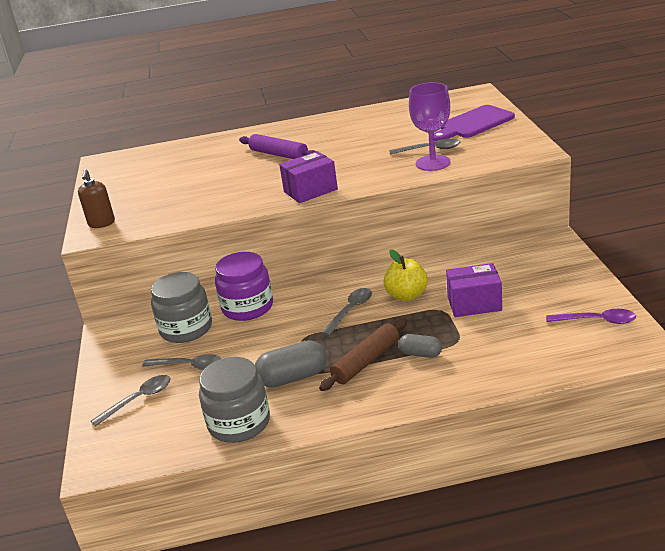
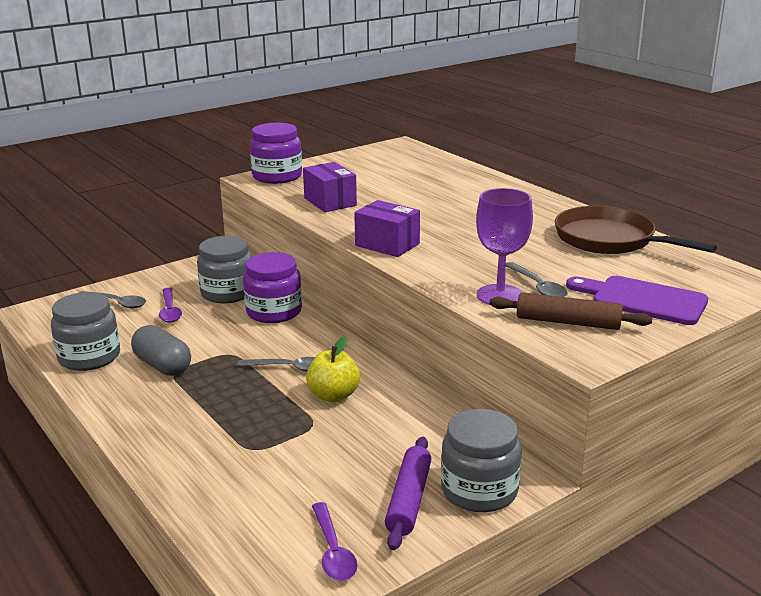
camera: 60 degrees right, 5 degrees down
brown soap dispenser [78,169,115,228] -> purple jar [250,123,302,184]
grey spoon [142,354,222,370] -> purple spoon [159,288,182,322]
purple rolling pin [239,134,316,159] -> purple rolling pin moved to [385,437,431,550]
brown rolling pin [319,318,408,391] -> brown rolling pin moved to [490,292,652,330]
grey capsule [398,334,442,358] -> none
purple box [446,263,502,317] -> purple box moved to [303,162,357,212]
none -> grey jar [441,409,522,512]
none -> brown pan [555,206,717,254]

